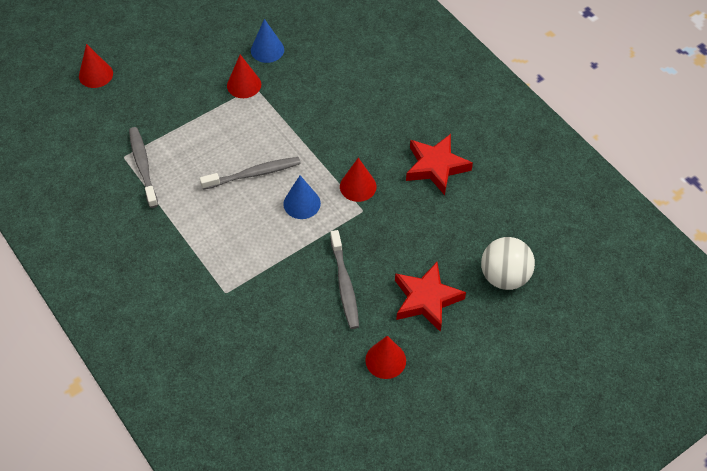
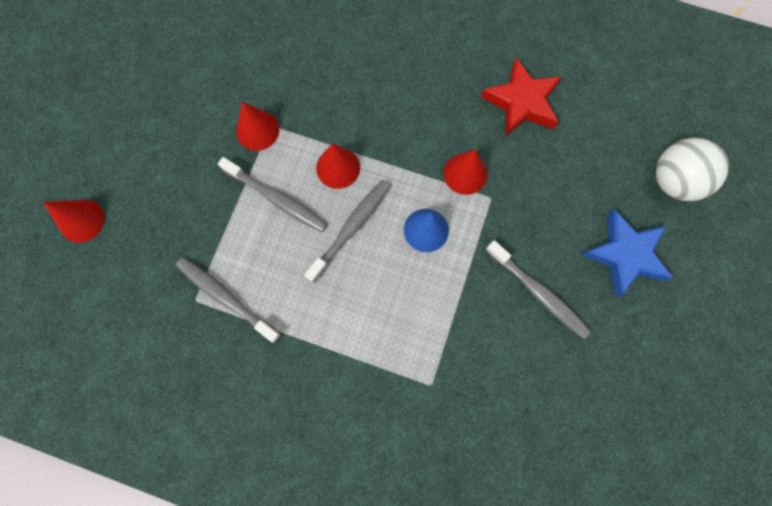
camera: 35 degrees left, 20 degrees up
blue cone [251,19,284,63] -> none
red cone [365,336,406,379] -> red cone moved to [316,143,360,189]
red star [395,262,466,332] -> blue star [581,210,673,297]
none -> grey toothbrush [218,157,328,232]

